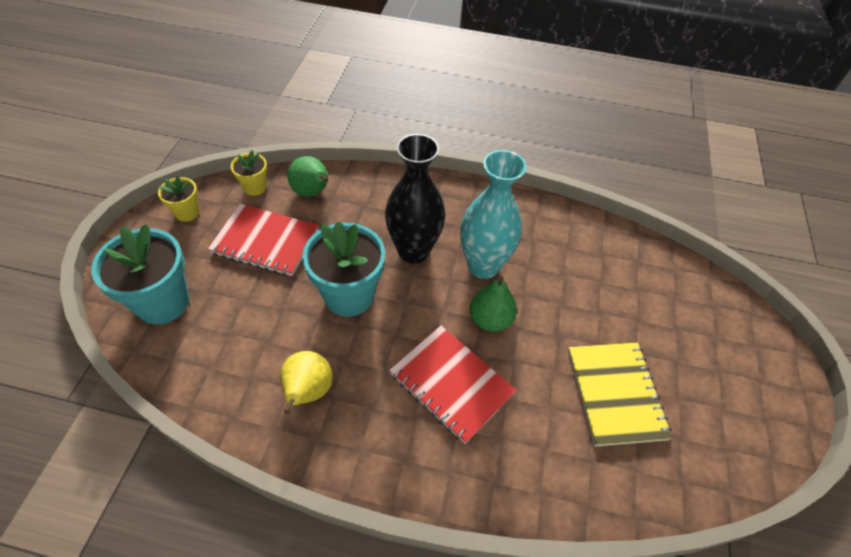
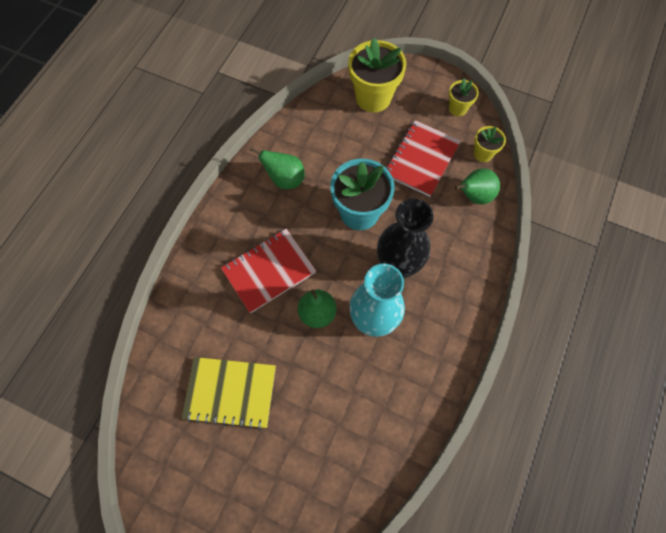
camera: 105 degrees right, 15 degrees up
turquoise flower pot [91,224,189,324] -> yellow flower pot [348,38,406,112]
yellow pear [280,351,333,414] -> green pear [250,147,305,189]

